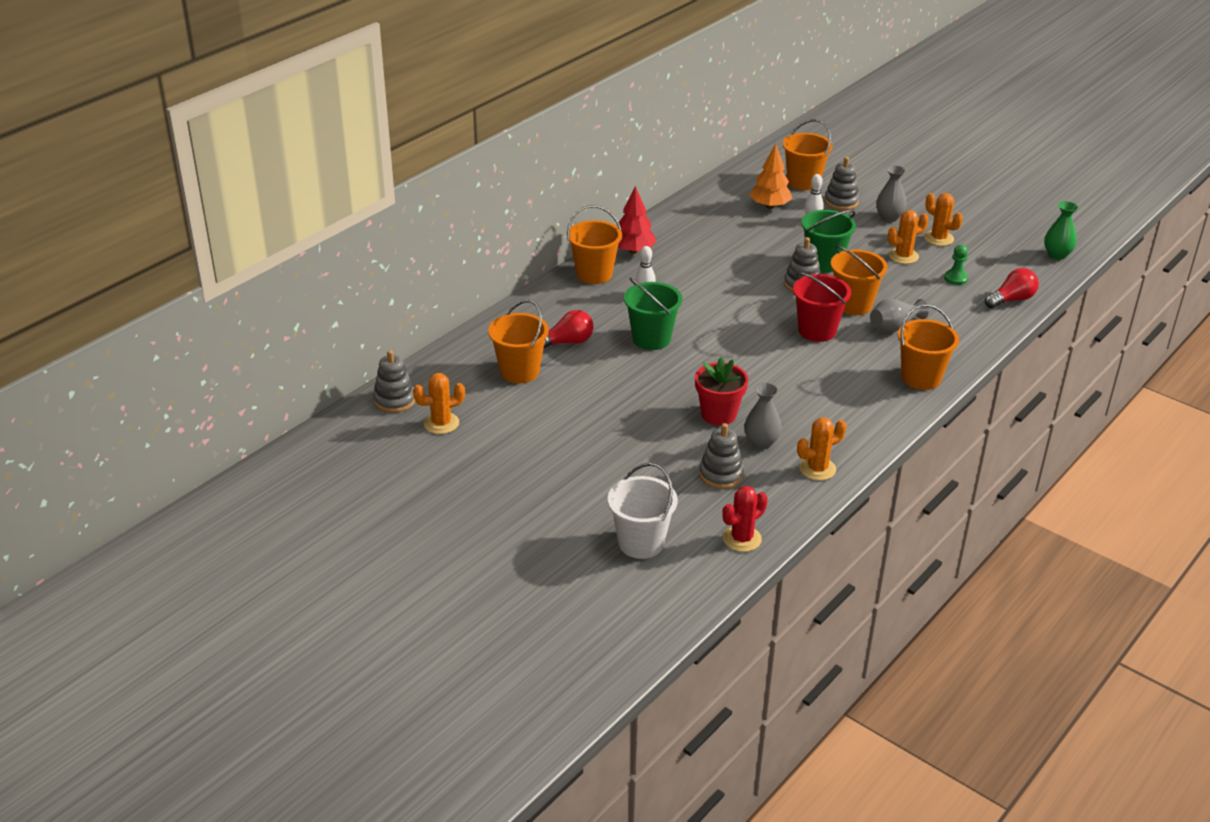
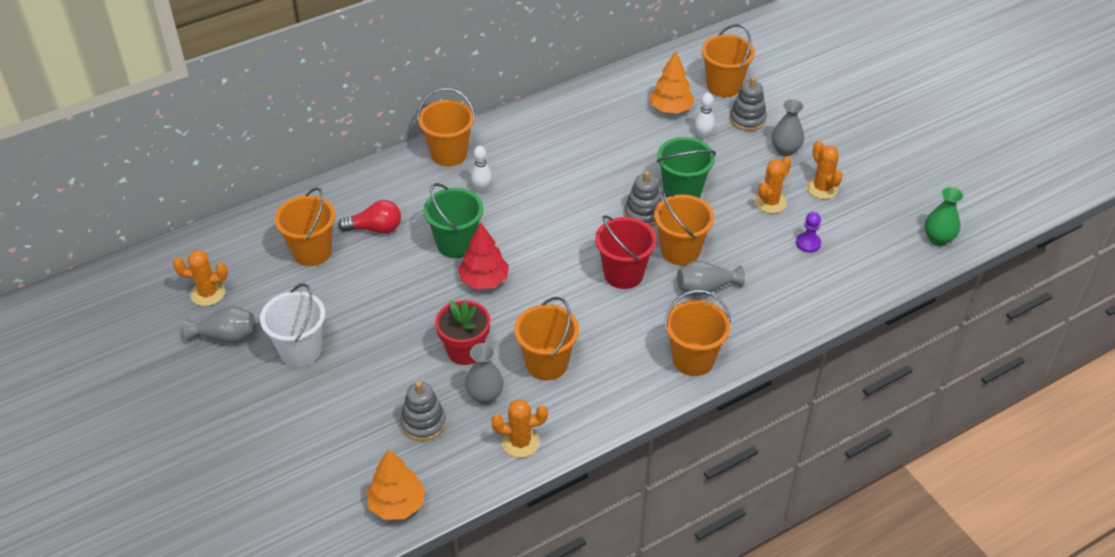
camera: 20 degrees right, 10 degrees up
grey stacking toy [373,350,415,413] -> none
white bucket [608,463,678,559] -> white bucket moved to [260,283,325,367]
red tree [618,186,657,254] -> red tree moved to [458,222,509,289]
red cactus [722,486,768,552] -> orange tree [366,450,426,520]
orange cactus [888,210,929,264] -> orange cactus turned 45 degrees counterclockwise [754,156,792,213]
green pawn [944,245,968,285] -> purple pawn [796,212,821,253]
red light bulb [985,268,1039,308] -> none
none -> grey vase [183,306,256,343]
none -> orange bucket [514,297,579,380]

